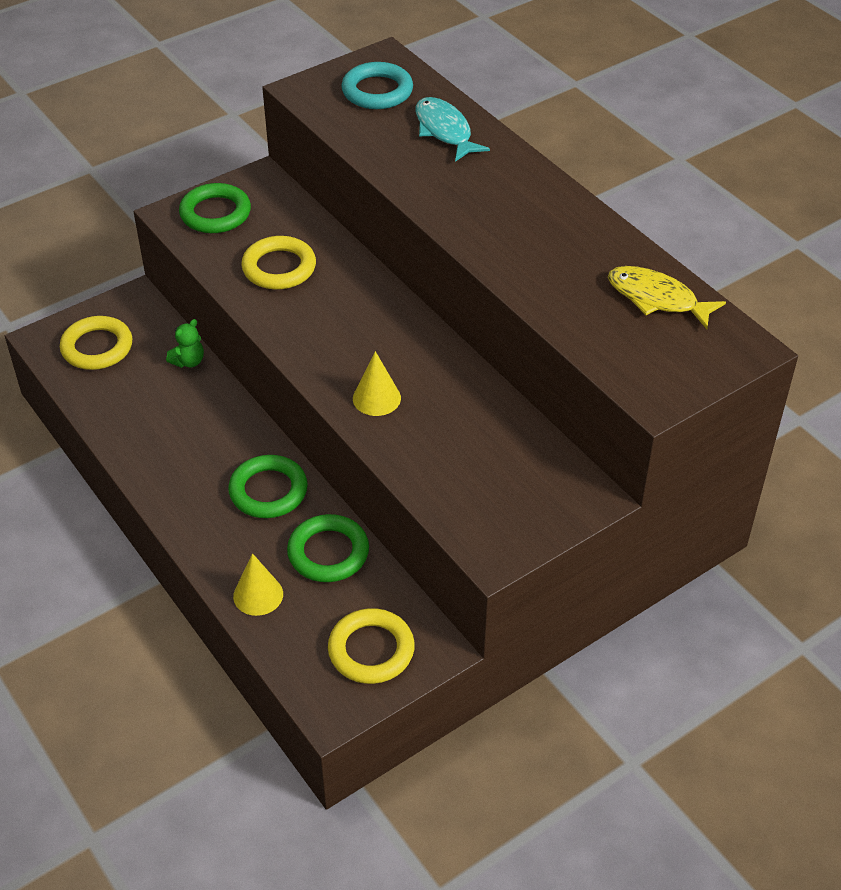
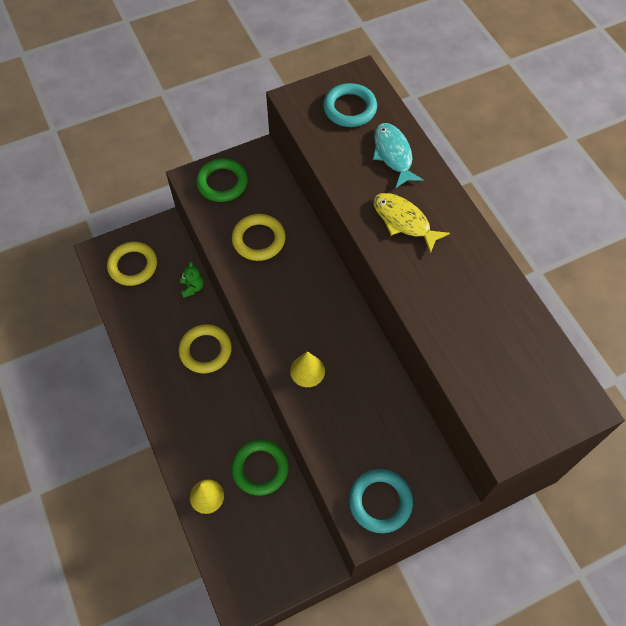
camera: 10 degrees right, 15 degrees up
green teddy bear [166,319,204,368] -> green teddy bear turned 60 degrees counterclockwise [180,261,204,298]
green ring [228,455,308,518] -> none
yellow ring [328,608,415,684] -> yellow ring moved to [179,324,232,373]
yellow fish [608,266,726,329] -> yellow fish moved to [373,193,450,254]
none -> turquoise ring [349,469,413,533]

